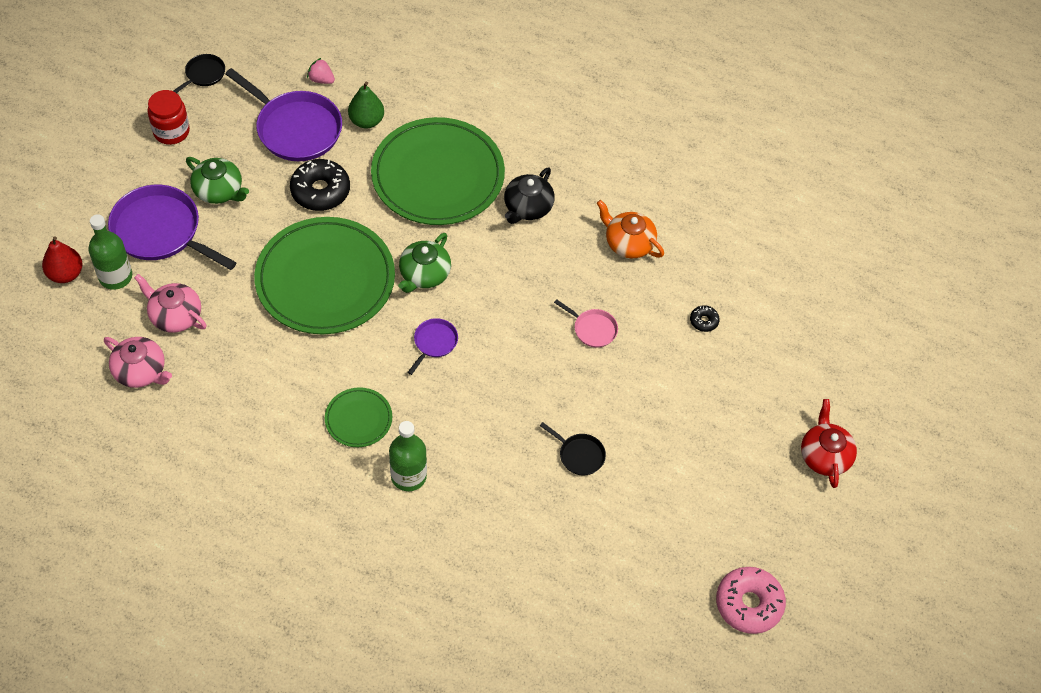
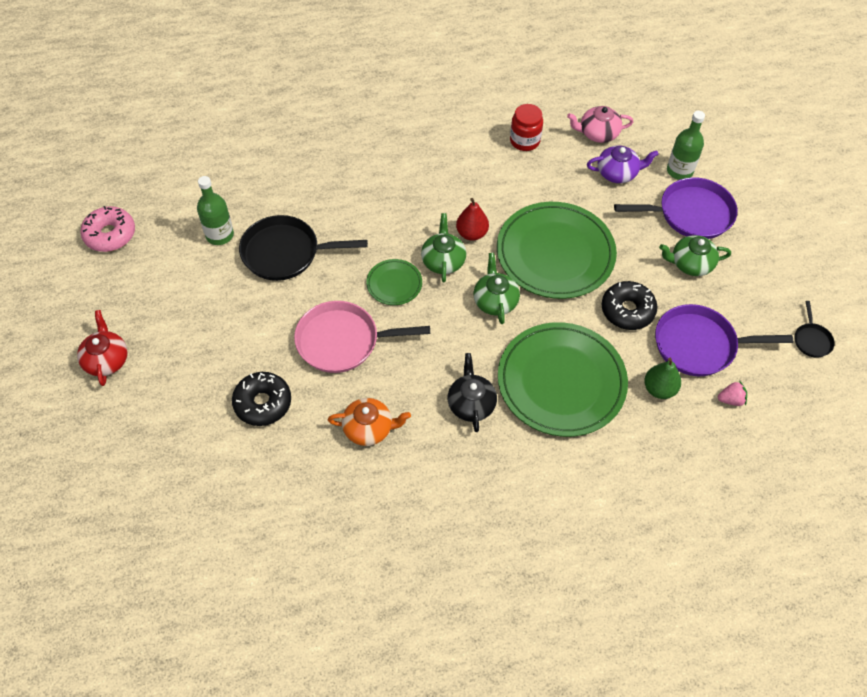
camera: 145 degrees right, 0 degrees up
red pear [42,236,82,283] -> red pear moved to [456,198,489,241]
pink teapot [134,274,207,333] -> purple teapot [587,145,659,183]
red jar [148,90,190,145] -> red jar moved to [510,104,543,151]
green plate [325,387,392,447] -> green plate moved to [366,259,422,305]
green bottle [389,421,427,491] -> green bottle moved to [197,176,234,245]
purple pan [408,318,458,375] -> green teapot [421,213,466,283]
black pan [540,422,606,476] -> black pan [239,215,368,281], size x2.09
pink pan [554,299,618,348] -> pink pan [294,301,430,373], size x2.09
black donut [690,305,720,332] -> black donut [232,372,291,426], size x2.11
red teapot [801,399,857,488] -> red teapot turned 150 degrees counterclockwise [77,310,128,386]

